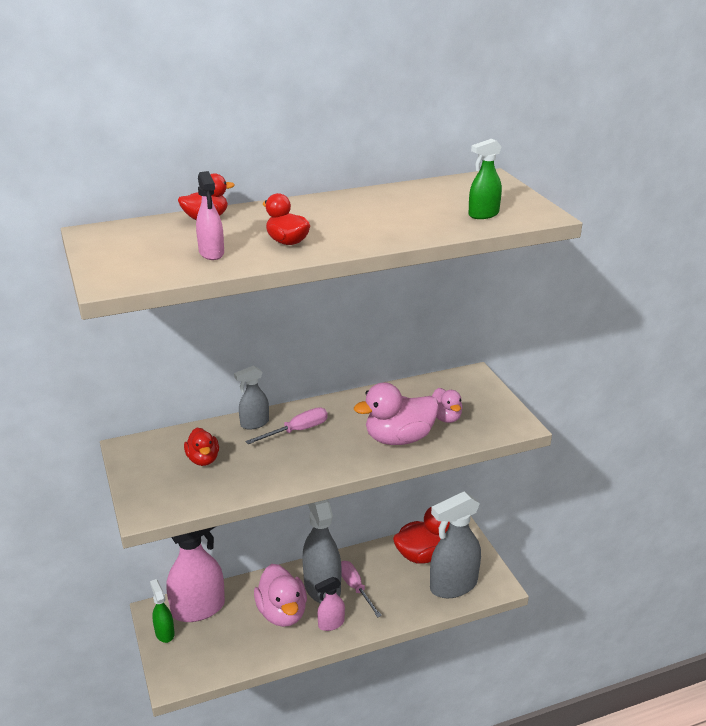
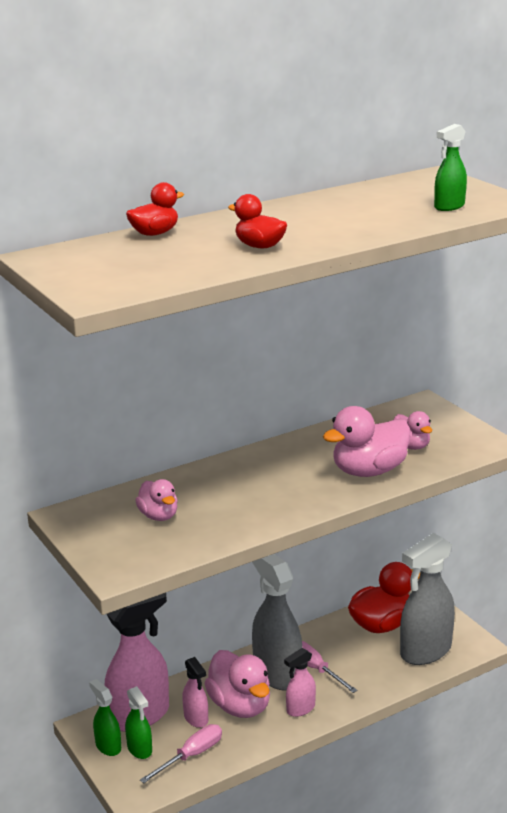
camera: 10 degrees left, 5 degrees down
red duck [184,428,219,466] -> pink duck [135,479,178,521]
pink spray bottle [196,171,224,260] -> pink spray bottle moved to [182,657,208,728]
grey spray bottle [234,365,269,430] -> none
pink screwdriver [245,407,328,444] -> pink screwdriver moved to [140,724,222,783]
none -> green spray bottle [125,686,152,759]

